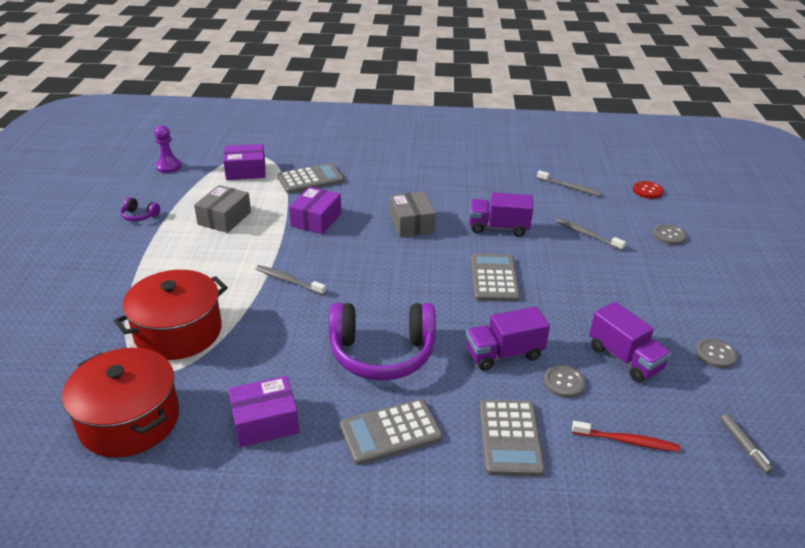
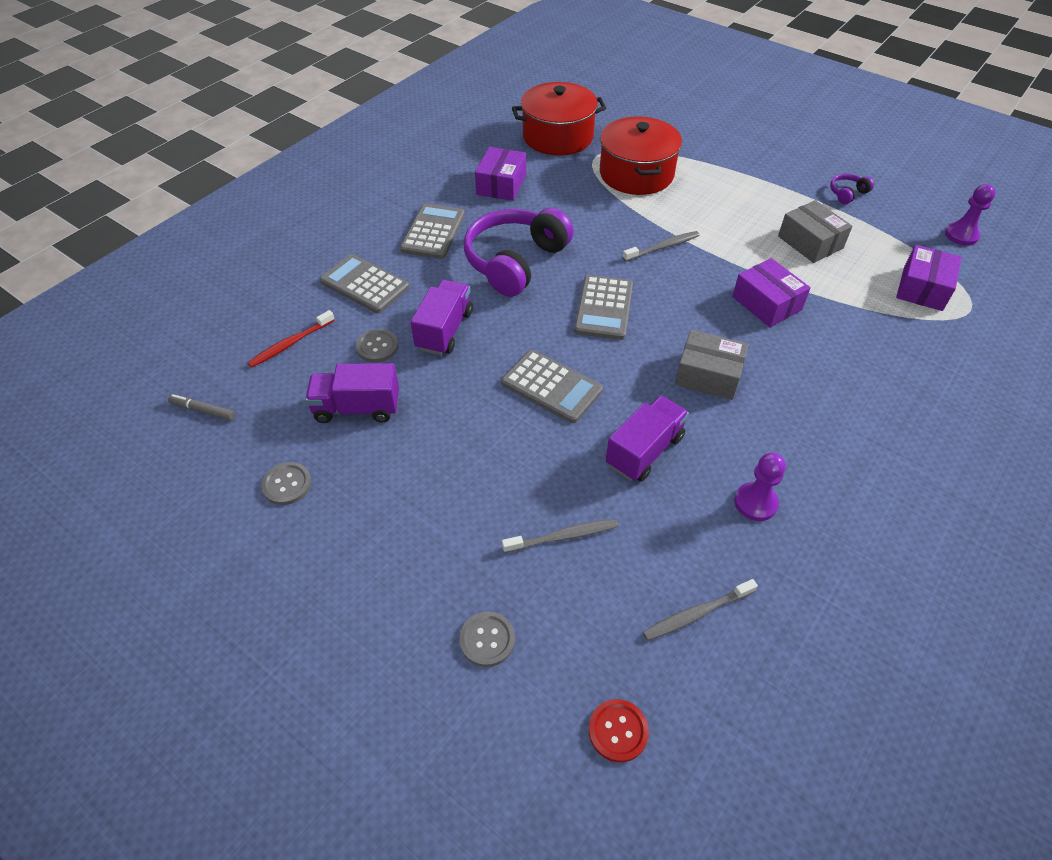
camera: 125 degrees right, 15 degrees up
grey calculator [278,163,344,194] -> grey calculator moved to [574,275,633,340]
none -> purple pawn [734,453,786,521]

